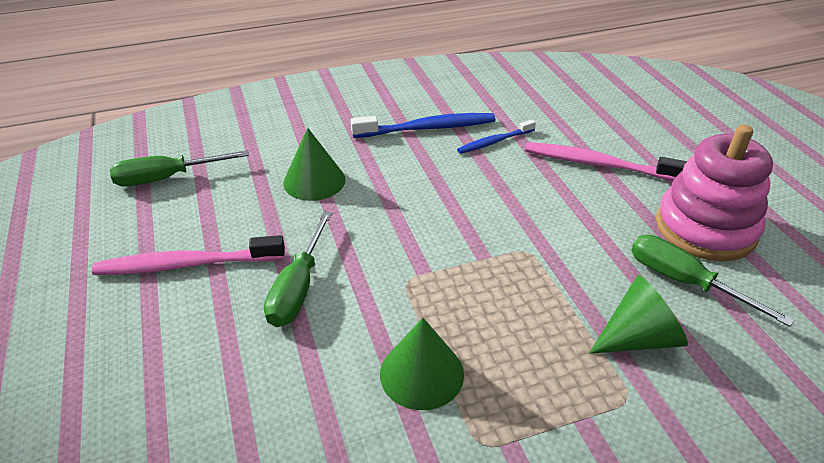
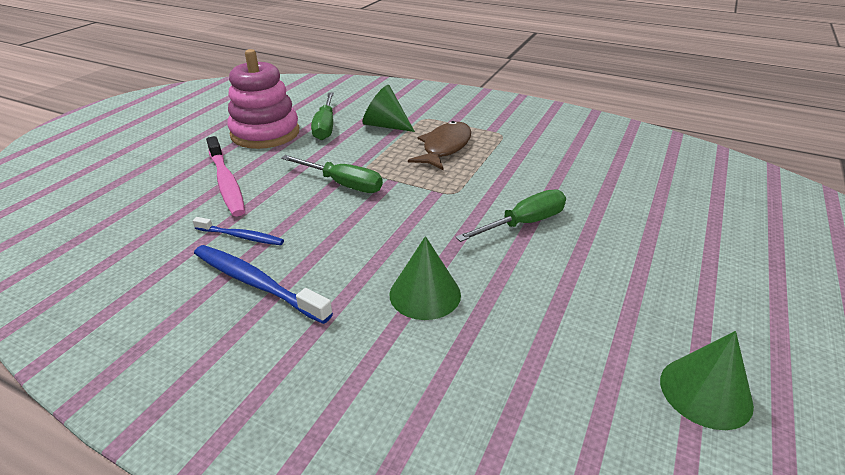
camera: 135 degrees left, 5 degrees down
pink toothbrush [92,235,285,275] -> none
green screwdriver [110,150,249,186] -> green screwdriver moved to [281,155,383,193]
green cone [380,318,464,410] -> green cone moved to [660,331,754,430]
none -> brown fish [408,121,472,170]

